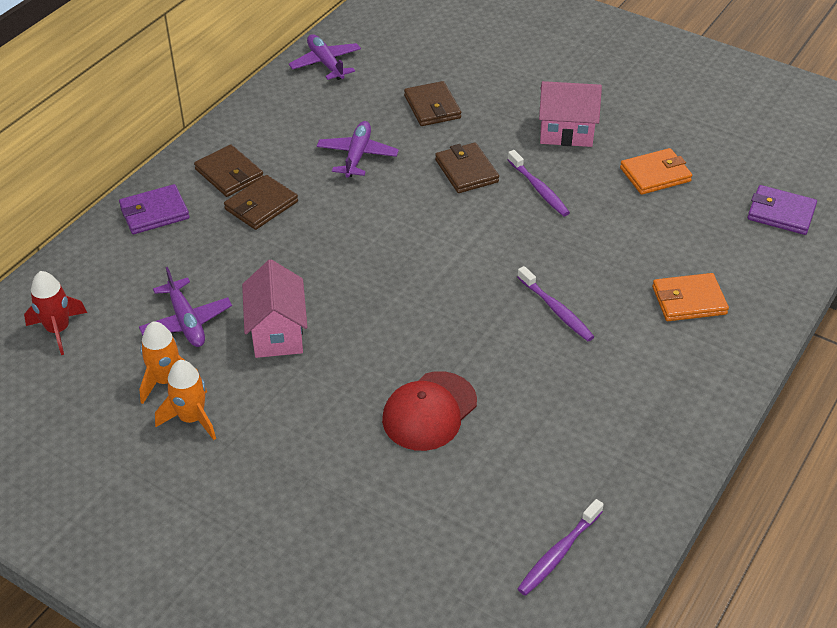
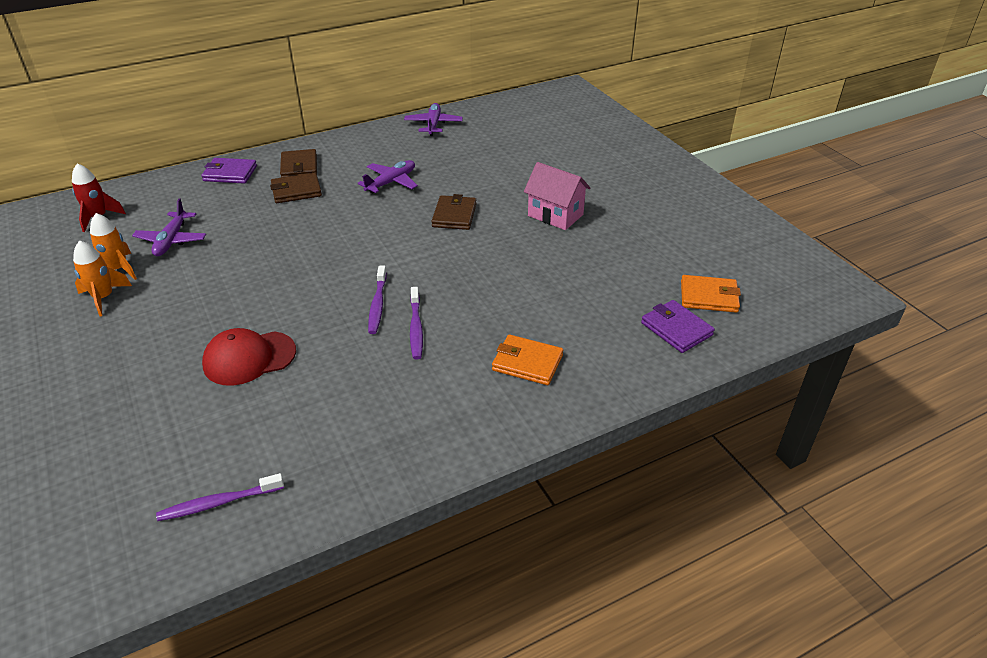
camera: 30 degrees right, 5 degrees down
pink house [242,259,307,358] -> none
brown wallet [404,81,461,126] -> none
purple toothbrush [508,150,570,216] -> purple toothbrush moved to [368,266,387,334]
orange wallet [620,148,692,195] -> orange wallet moved to [681,275,741,313]

